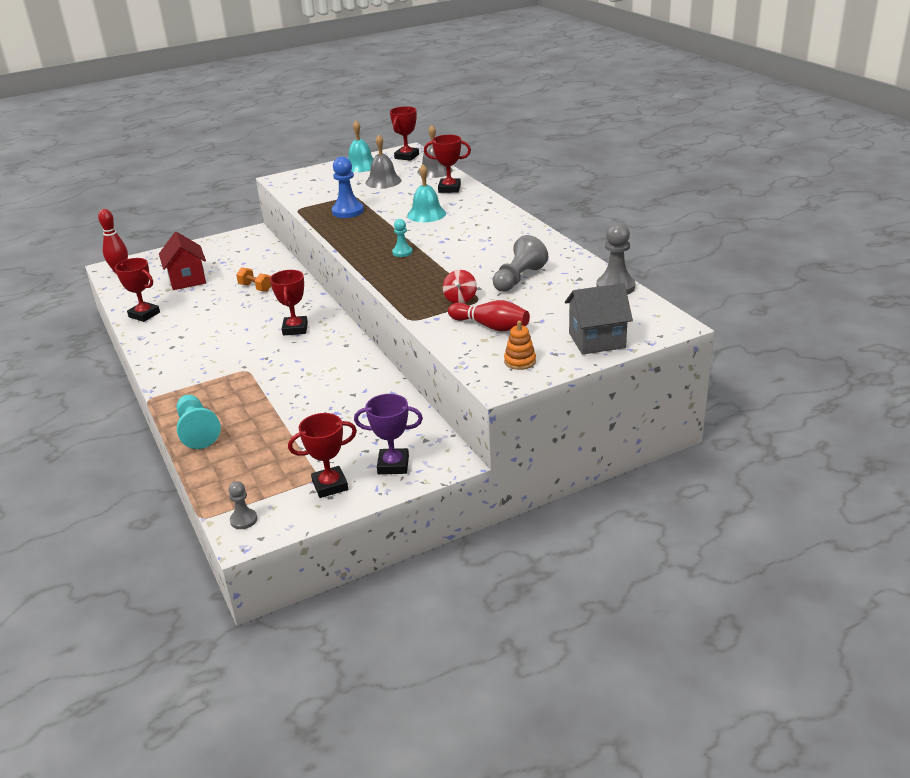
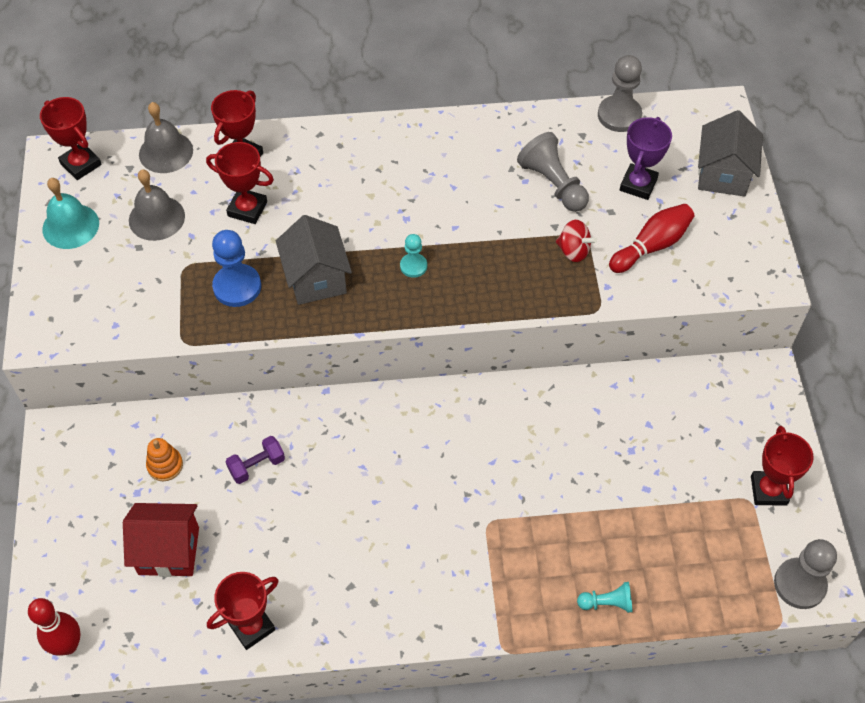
camera: 70 degrees left, 25 degrees up
turquoise pawn [177,395,221,449] -> turquoise pawn [577,582,633,613], size x0.58
grey pawn [228,481,257,529] -> grey pawn [774,539,837,609], size x1.74
orange dumbbell [236,267,271,292] -> purple dumbbell [225,436,285,484]
red trophy [270,270,308,336] -> red trophy moved to [206,142,274,224]
purple trophy [354,394,423,474] -> purple trophy moved to [620,117,672,200]
turquoise bell [407,165,446,222] -> none
orange stacking toy [504,321,536,370] -> orange stacking toy moved to [146,438,183,481]
none -> grey house [276,215,352,305]

